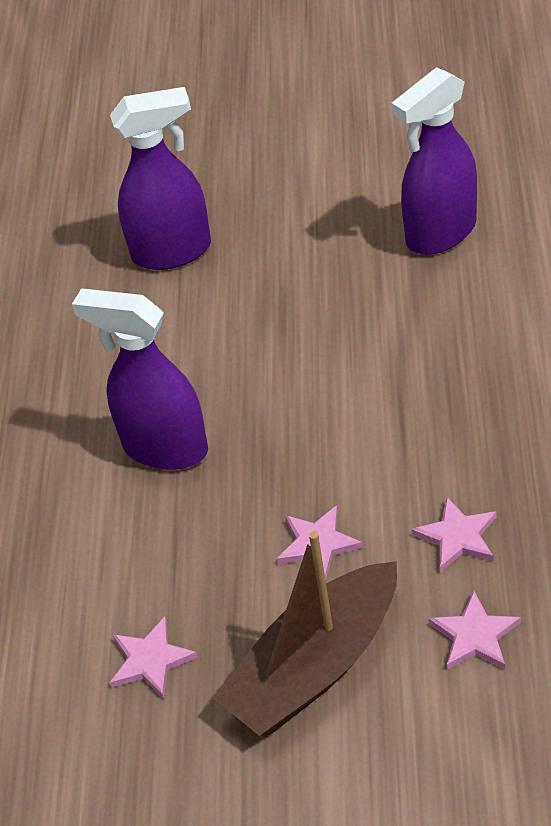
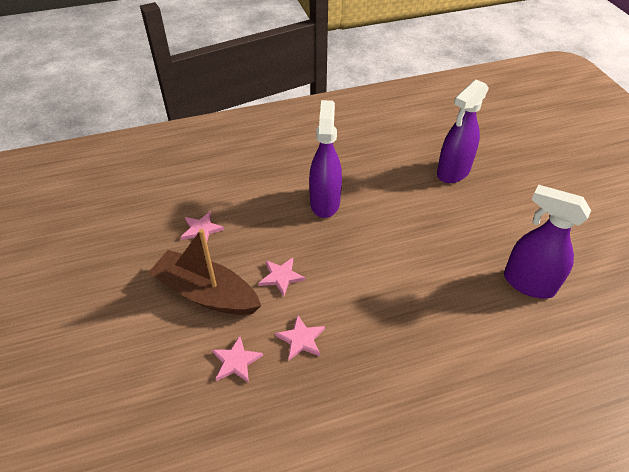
camera: 65 degrees right, 0 degrees up
purple spray bottle [110,87,211,270] -> purple spray bottle turned 75 degrees clockwise [437,79,489,183]

